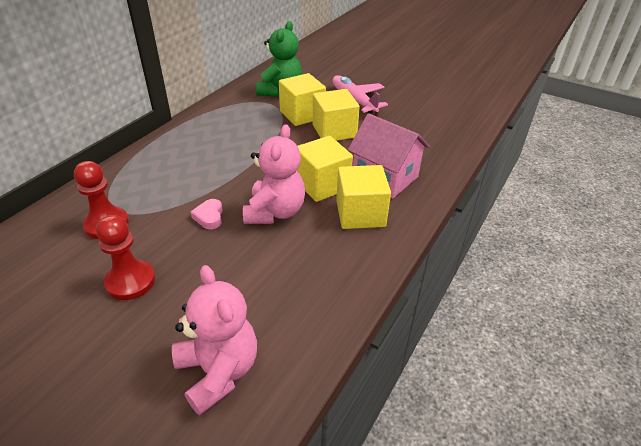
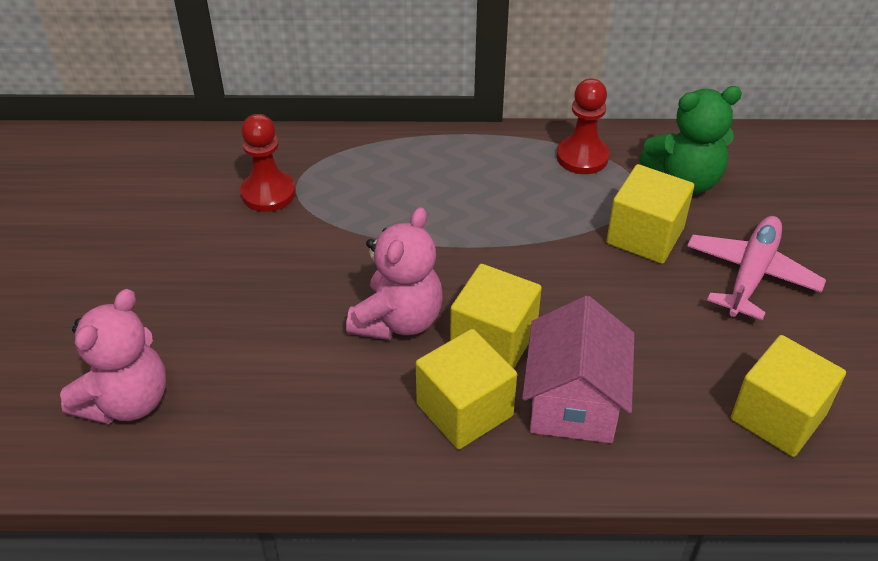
camera: 60 degrees right, 5 degrees up
red pawn [96,215,155,300] -> red pawn moved to [557,79,609,174]
pink heart [190,199,223,229] -> none
pink teddy bear [243,124,305,224] -> pink teddy bear turned 45 degrees counterclockwise [346,207,443,340]
yellow cube [313,89,360,141] -> yellow cube moved to [731,335,846,457]

